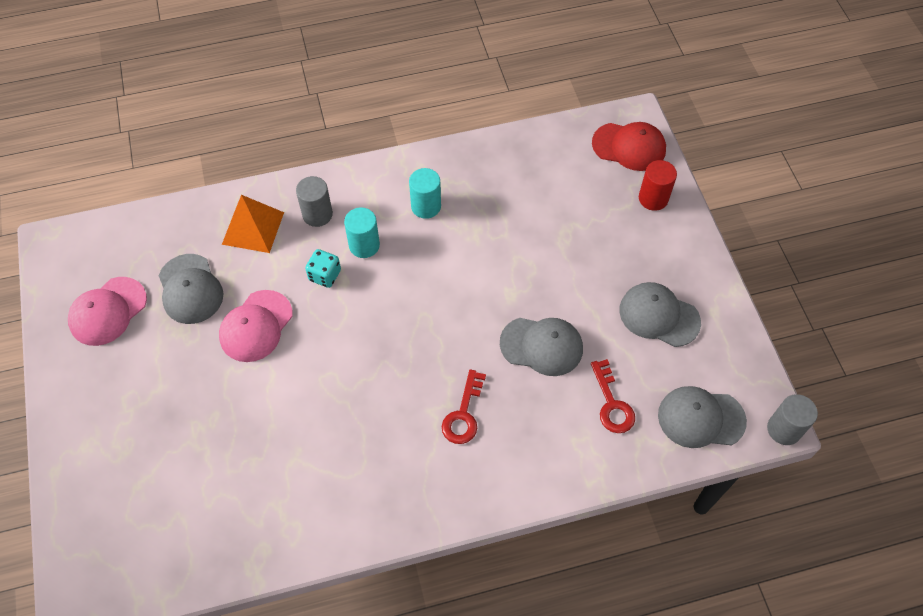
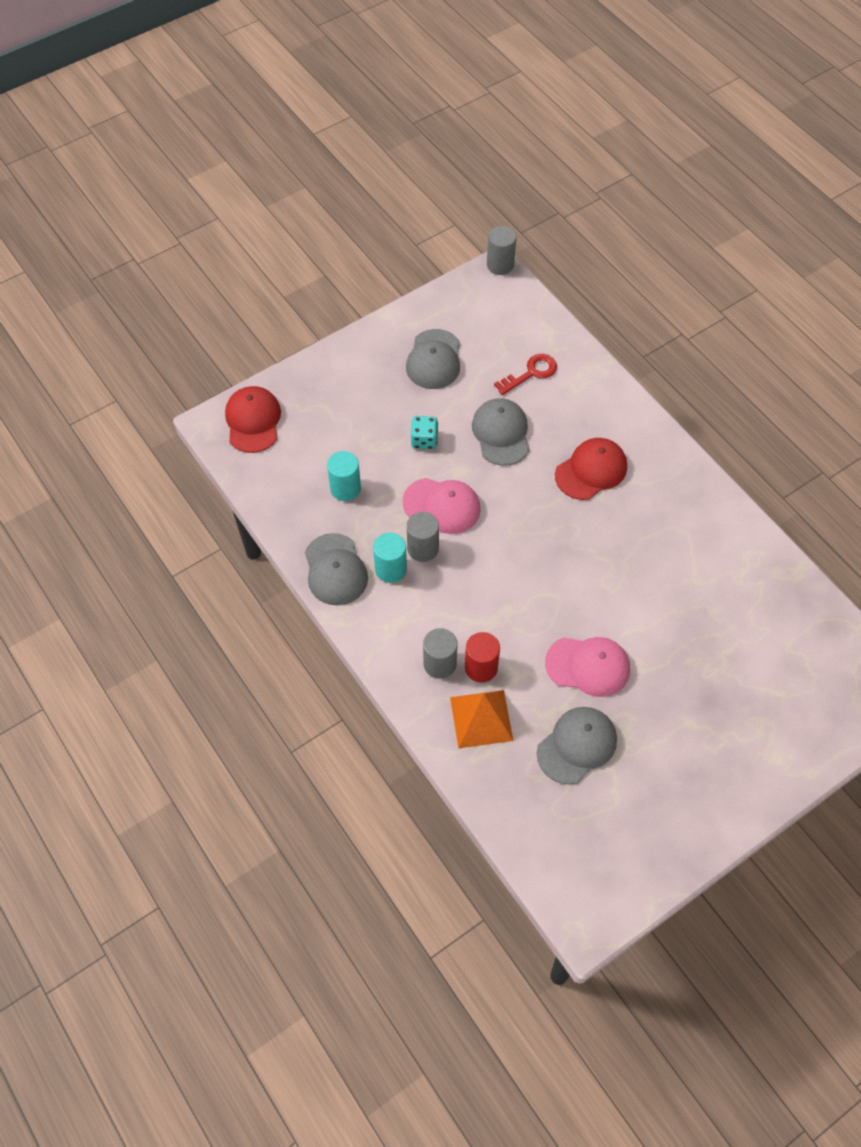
camera: 110 degrees left, 0 degrees up
pink cap [68,277,147,346] -> pink cap moved to [403,478,481,534]
turquoise dice [305,249,341,288] -> turquoise dice moved to [411,416,438,449]
turquoise cylinder [344,207,380,258] -> turquoise cylinder moved to [327,451,361,501]
red key [442,369,486,444] -> red cap [555,438,627,500]
red cylinder [639,160,677,211] -> red cylinder moved to [465,632,500,683]
grey cap [658,386,747,448] -> grey cap moved to [305,533,368,606]
none -> grey cylinder [407,512,439,562]

